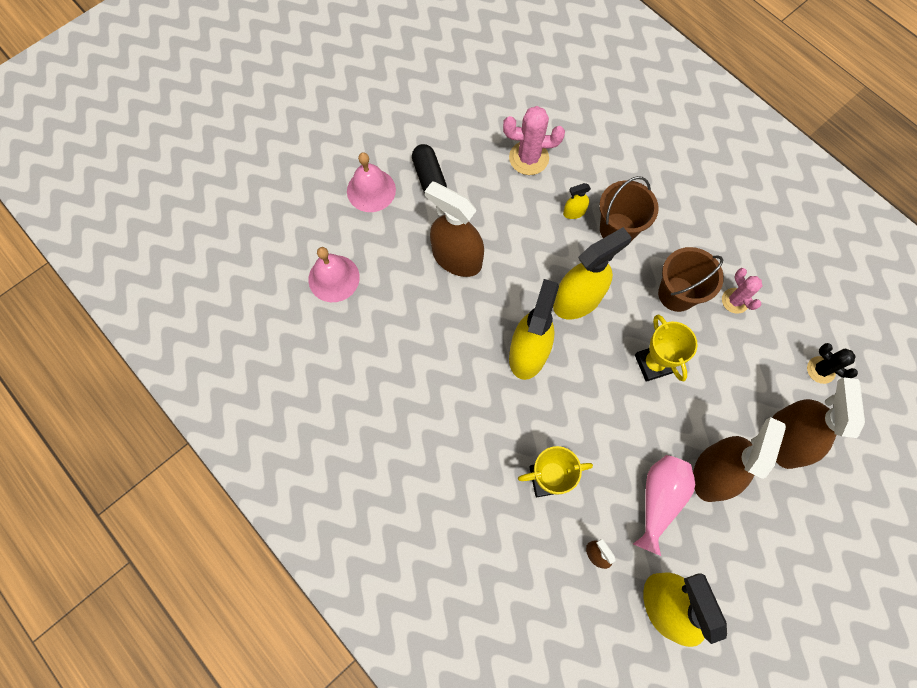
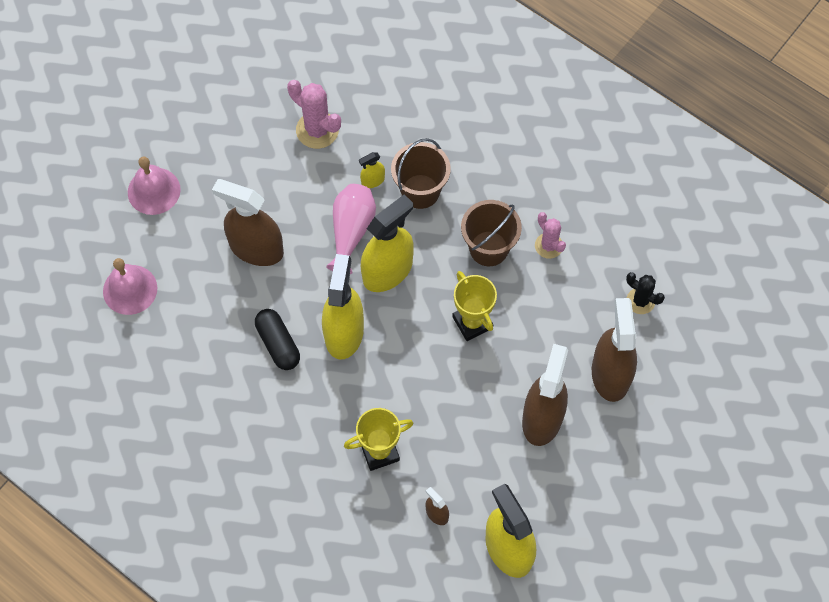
camera: 10 degrees left, 5 degrees down
black capsule [412,144,447,194] -> black capsule moved to [255,309,300,370]
pink cactus [503,106,565,175] -> pink cactus turned 45 degrees clockwise [287,80,341,149]
pink vase [633,455,695,556] -> pink vase moved to [326,184,376,274]

